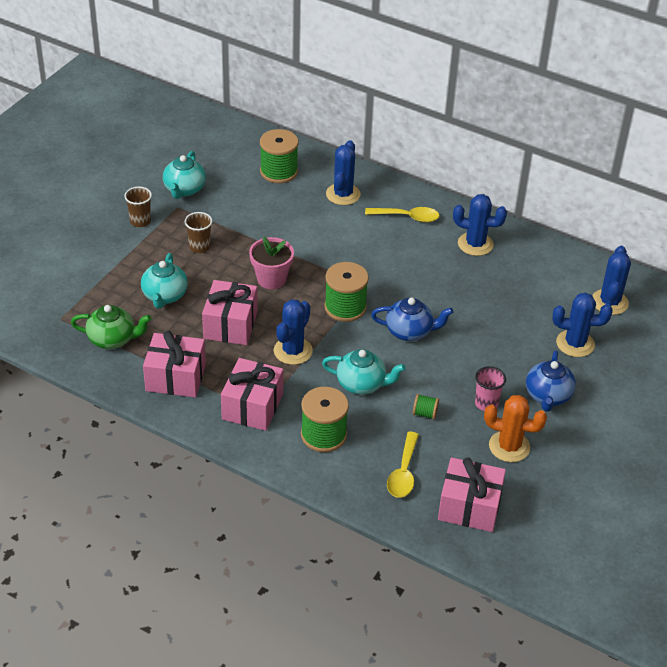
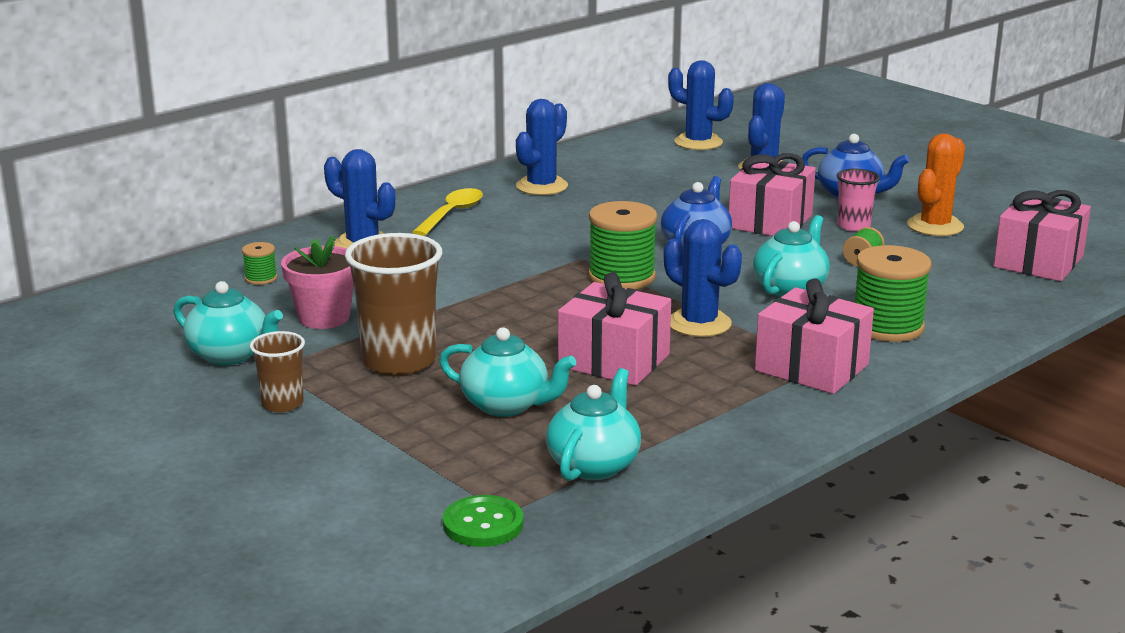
camera: 70 degrees left, 20 degrees down
green teapot [71,305,151,349] -> turquoise teapot [546,368,641,481]
pink gift [143,331,206,398] -> pink gift moved to [729,153,816,236]
brown cup [185,212,212,253] -> brown cup [345,233,442,375], size x1.85
pink flower pot [249,237,294,289] -> pink flower pot moved to [281,235,354,329]
green spool [260,129,298,183] -> green spool [242,242,277,285], size x0.48
yellow spoon [387,432,419,498] -> none
none -> green button [443,495,524,547]

